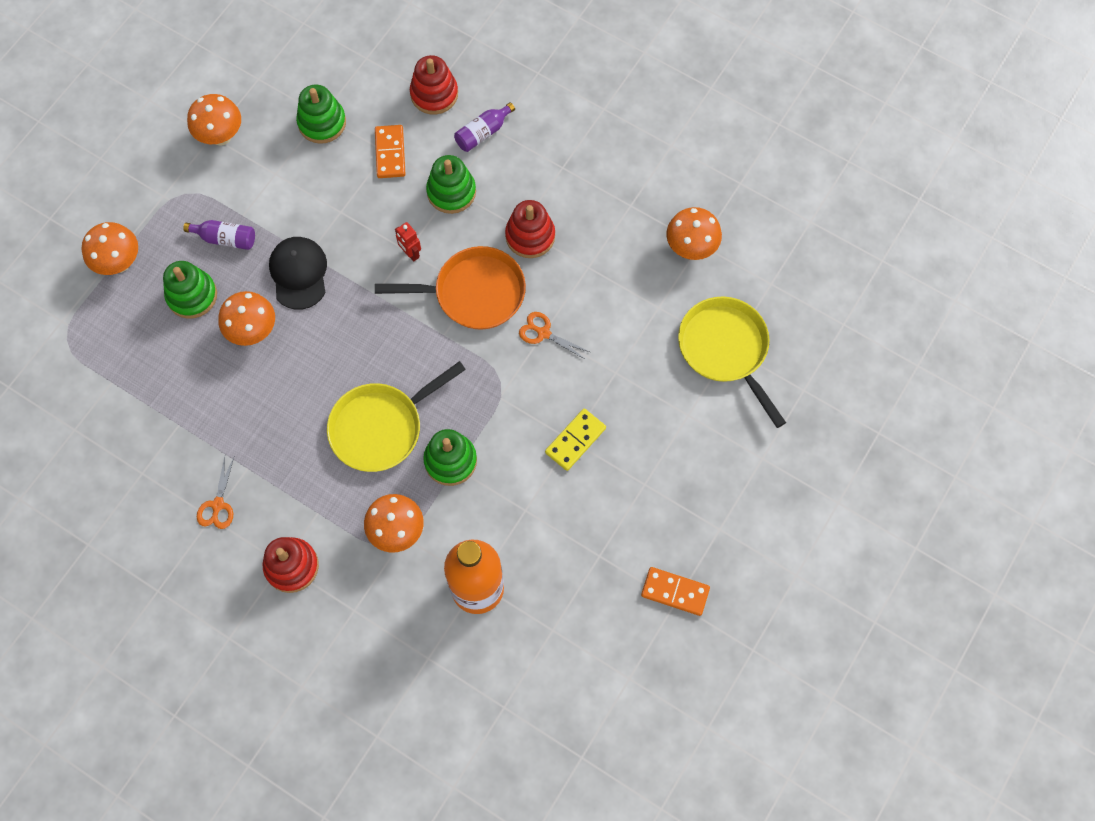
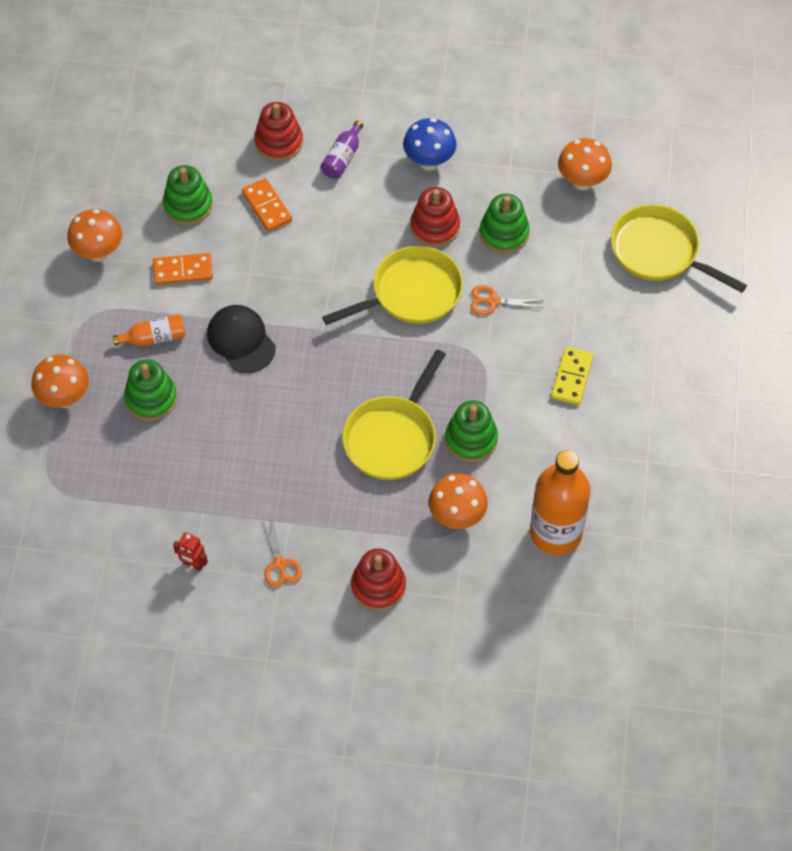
camera: 25 degrees left, 10 degrees down
purple bottle [183,220,255,250] -> orange bottle [113,314,185,346]
orange mushroom [218,291,275,346] -> none
orange pan [375,246,526,330] -> yellow pan [322,246,463,325]
red robot [395,222,421,262] -> red robot moved to [173,532,208,571]
green stacking toy [426,155,476,214] -> green stacking toy moved to [480,193,530,254]
orange domino [641,567,710,616] -> orange domino moved to [153,253,213,285]
none -> blue mushroom [403,118,457,171]

